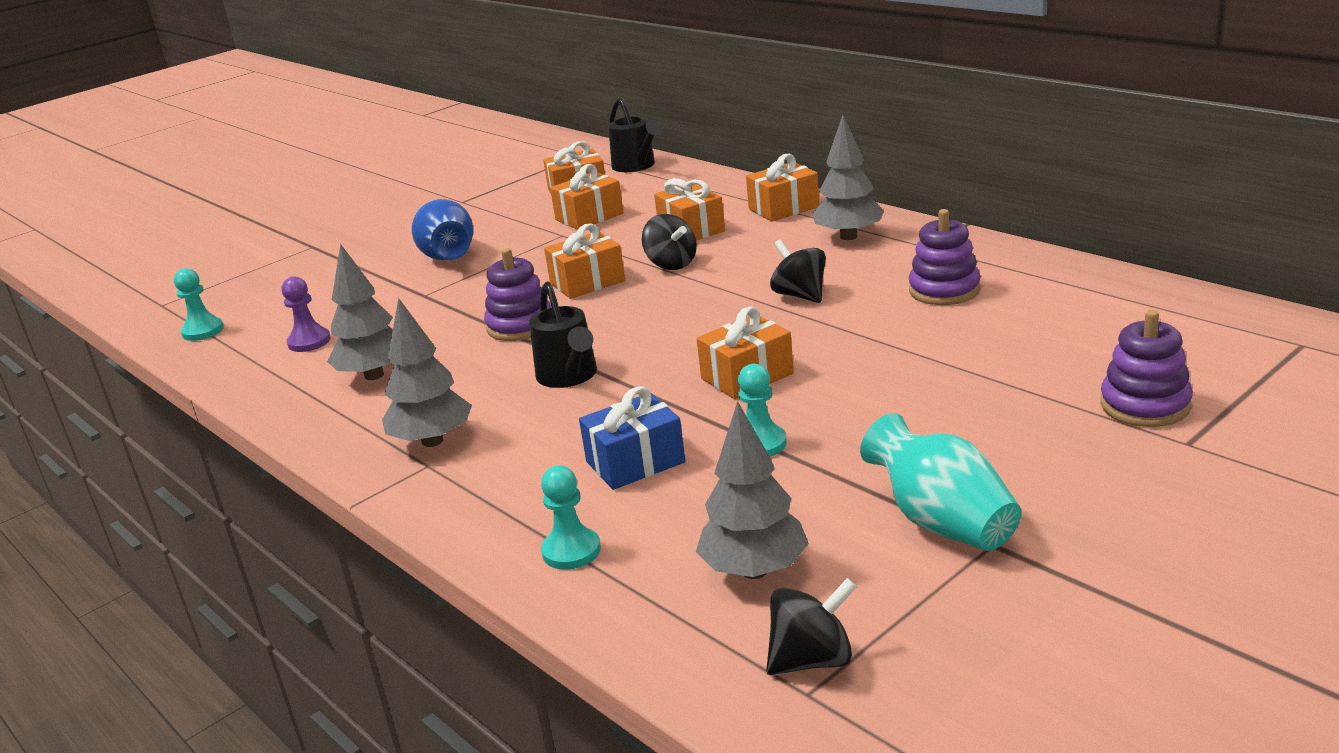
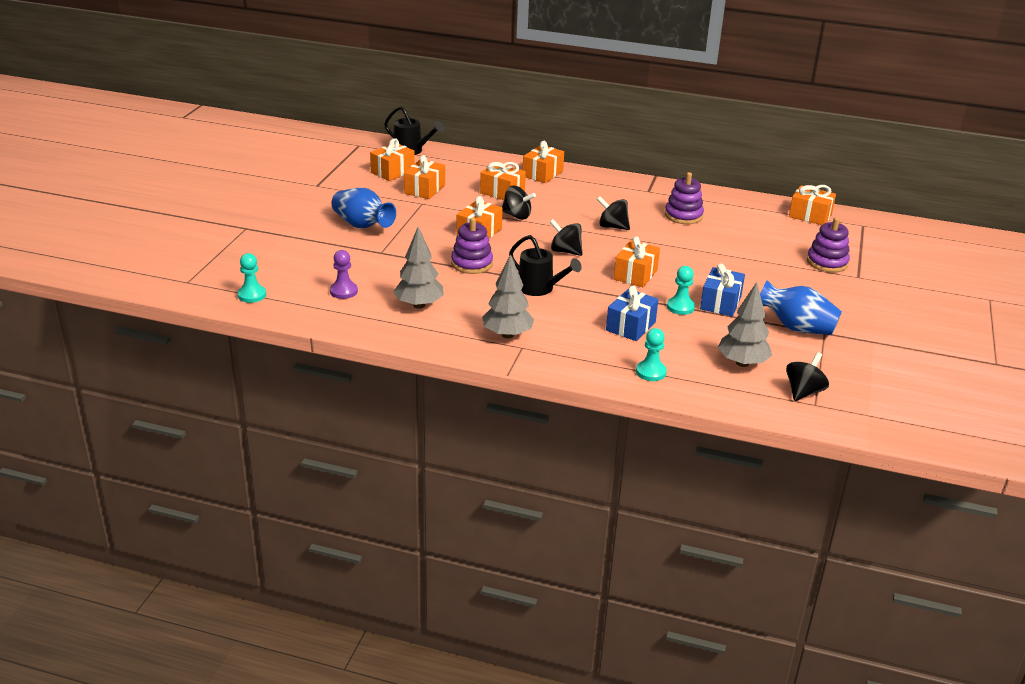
camera: 35 degrees left, 5 degrees up
grey tree [812,115,884,240] -> none
turquoise vase [860,413,1021,551] -> blue vase [760,280,842,335]
none -> black spinning top [550,219,583,256]
none -> blue gift [700,264,745,316]
none -> orange gift [789,185,836,225]

